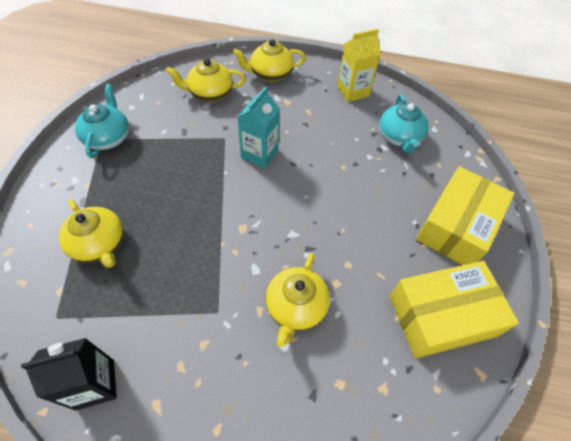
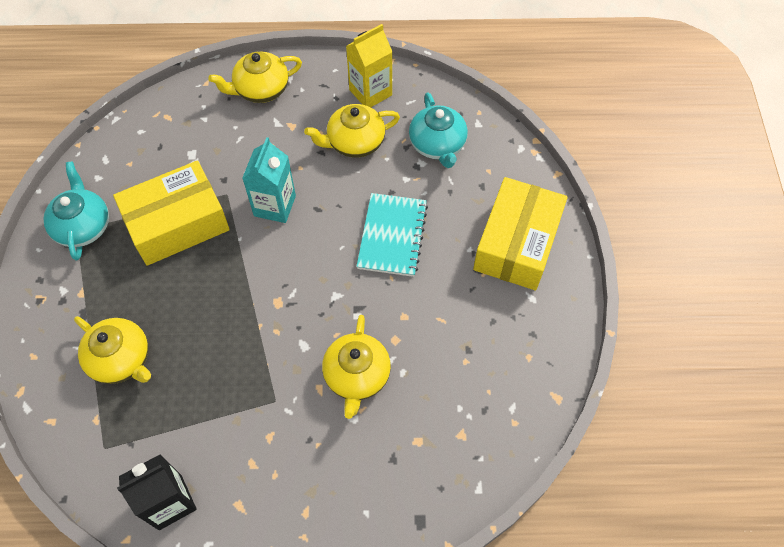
camera: 10 degrees left, 5 degrees up
yellow teapot [166,59,246,102] -> yellow teapot moved to [304,104,400,158]
yellow box [390,261,519,358] -> yellow box moved to [113,160,230,266]
none -> turquoise notebook [356,193,428,277]

